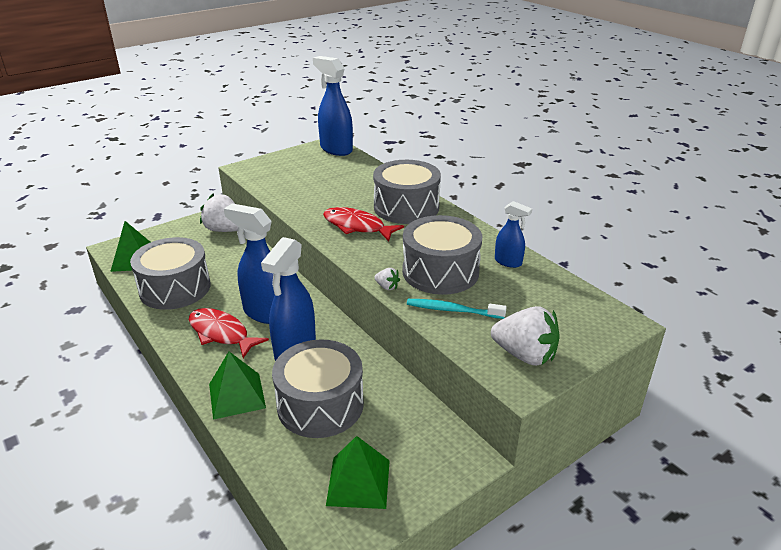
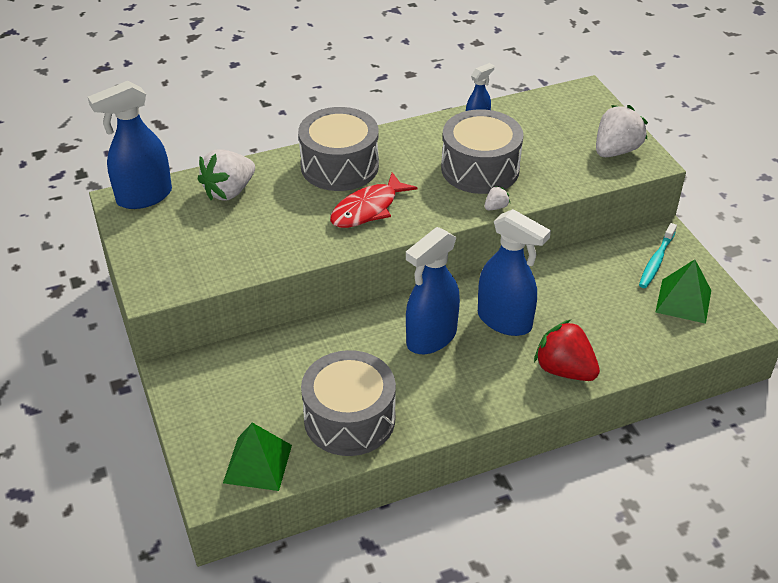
camera: 75 degrees left, 10 degrees up
red fish [189,308,269,358] -> none
white strawberry [200,194,238,232] -> white strawberry moved to [198,149,255,200]
green pyramid [209,352,266,420] -> red strawberry [534,320,600,381]
grey drum [272,339,364,438] -> none
turquoise toothbrush [407,299,507,319] -> turquoise toothbrush moved to [639,223,677,288]

